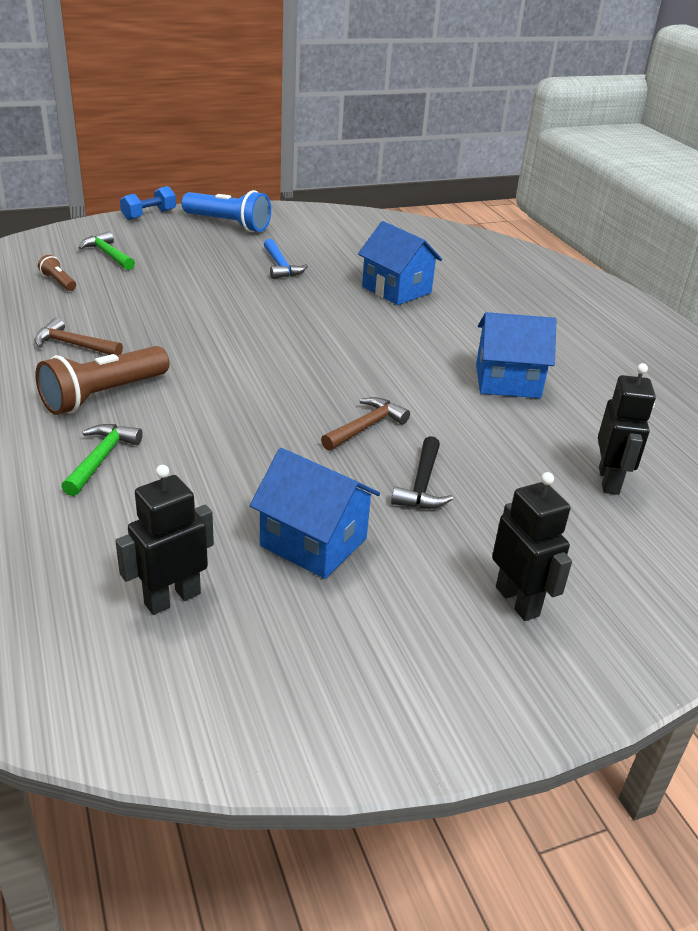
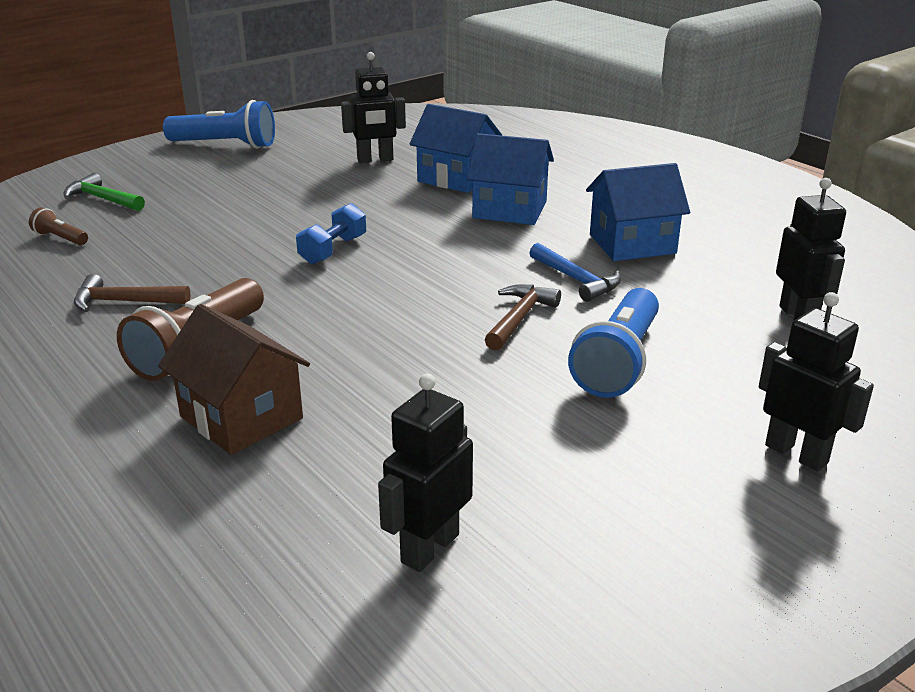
camera: 15 degrees left, 5 degrees down
green hammer [61,424,143,496] -> brown house [158,304,310,455]
blue dumbbell [120,186,176,220] -> blue dumbbell moved to [296,203,366,264]
blue house [250,448,380,579] -> blue house moved to [467,133,554,225]
blue hammer [264,239,308,279] -> blue hammer moved to [530,243,621,302]
black hammer [391,436,453,509] -> blue flashlight [568,288,659,398]
none -> black robot [341,52,406,163]

